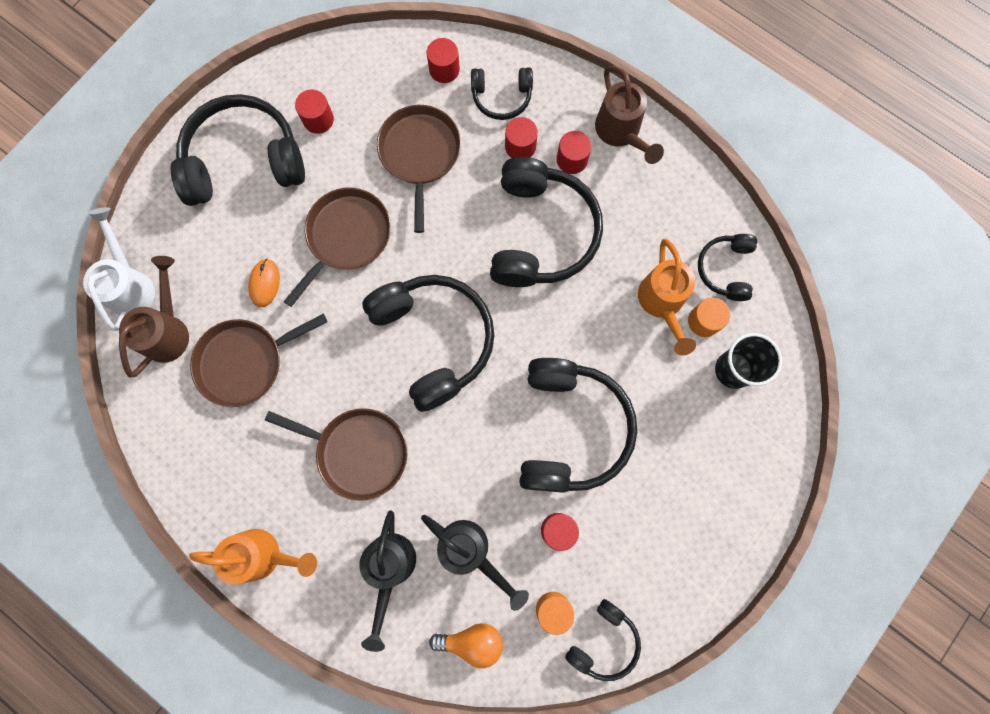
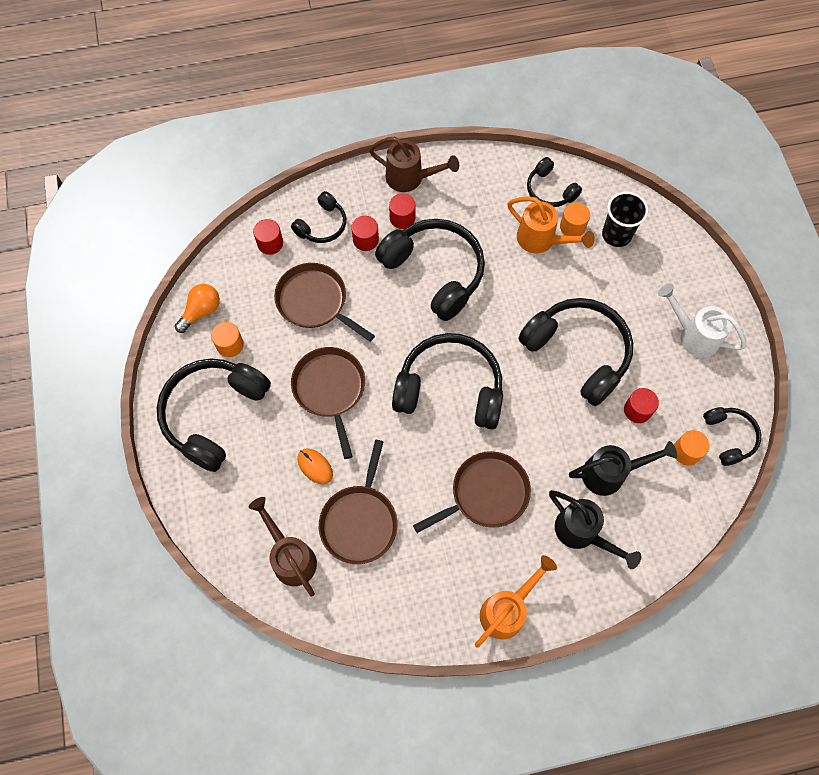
camera: 50 degrees left, 10 degrees down
white watering can [83,207,155,331] -> white watering can moved to [658,284,747,358]
red cylinder [295,90,334,134] -> orange cylinder [211,322,244,357]
orange light bulb [429,623,503,668] -> orange light bulb moved to [175,284,220,333]

